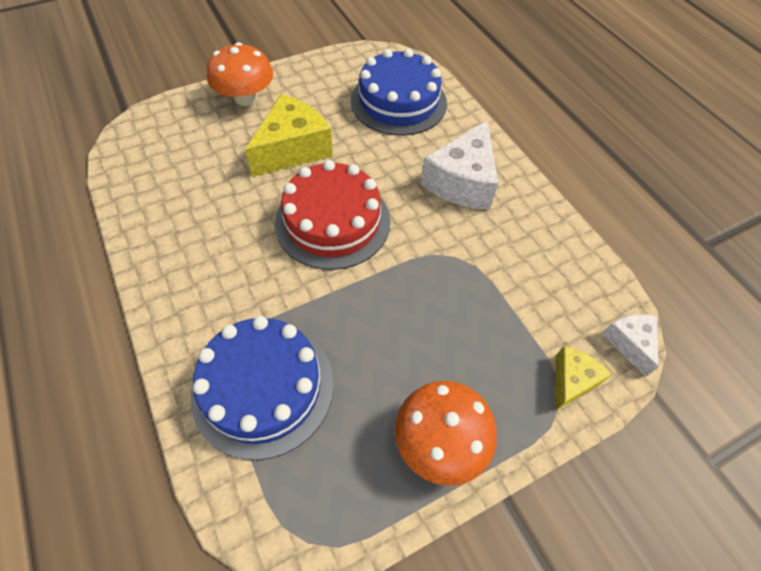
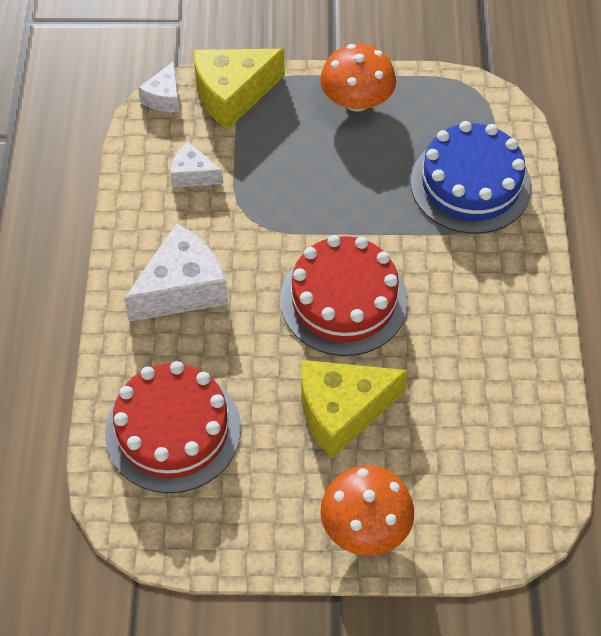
camera: 150 degrees left, 0 degrees up
blue cake [351,49,447,136] -> red cake [105,361,241,493]
yellow cheese [556,346,612,410] -> yellow cheese [193,49,285,130], size x1.84
none -> white cheese [170,142,223,188]

